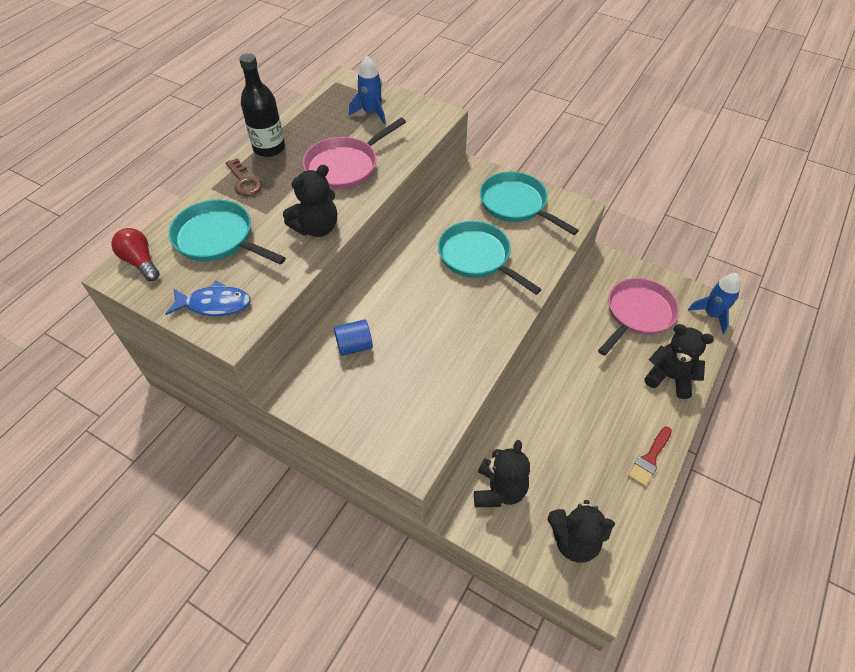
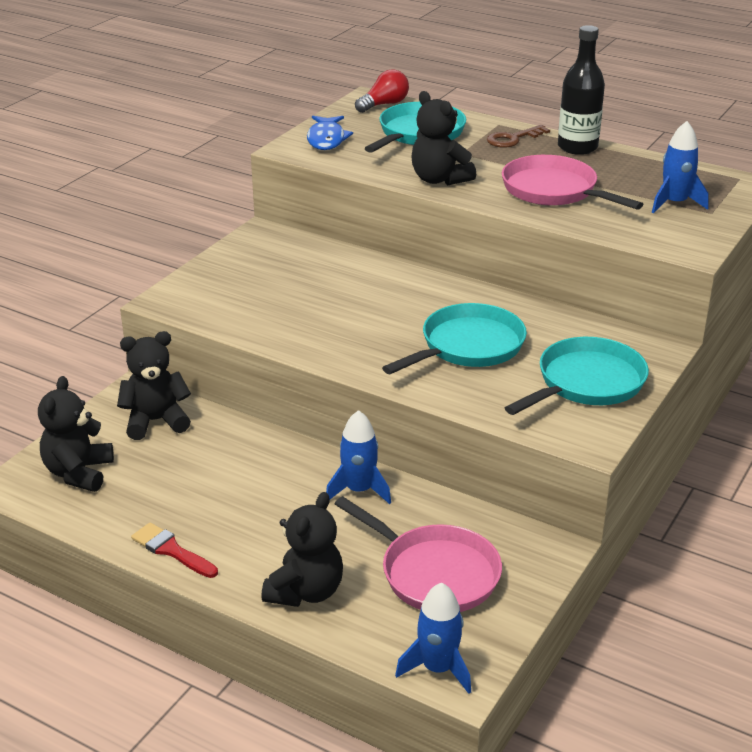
camera: 90 degrees right, 20 degrees down
blue cylinder [334,319,373,356] -> none
black teddy bear [474,440,530,507] -> black teddy bear turned 150 degrees clockwise [117,331,191,440]
none -> blue rocket [326,410,391,504]

